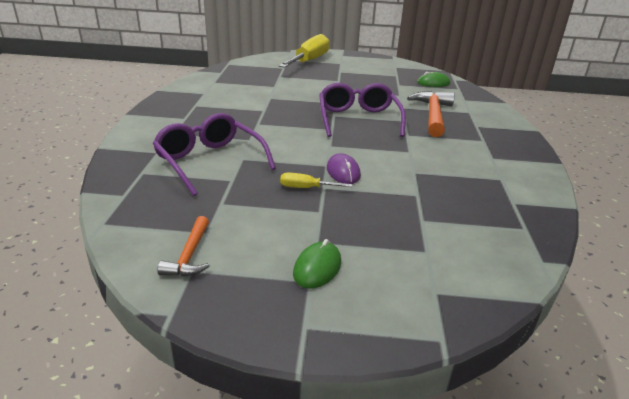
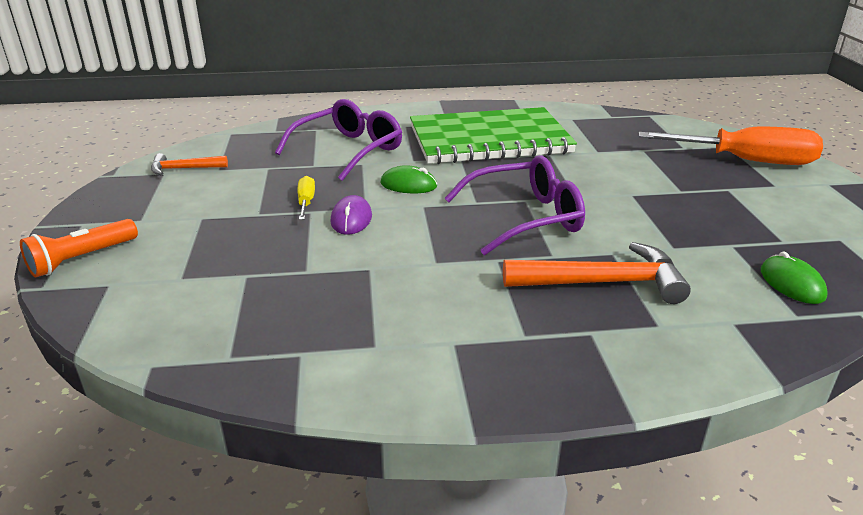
camera: 80 degrees right, 0 degrees up
yellow screwdriver [279,34,330,68] -> orange screwdriver [639,127,823,165]
green mouse [293,239,341,289] -> green mouse moved to [380,165,437,193]
purple mouse [327,153,361,184] -> purple mouse turned 60 degrees counterclockwise [331,195,372,235]
none -> orange flashlight [20,219,138,277]
none -> green notebook [410,107,577,164]

